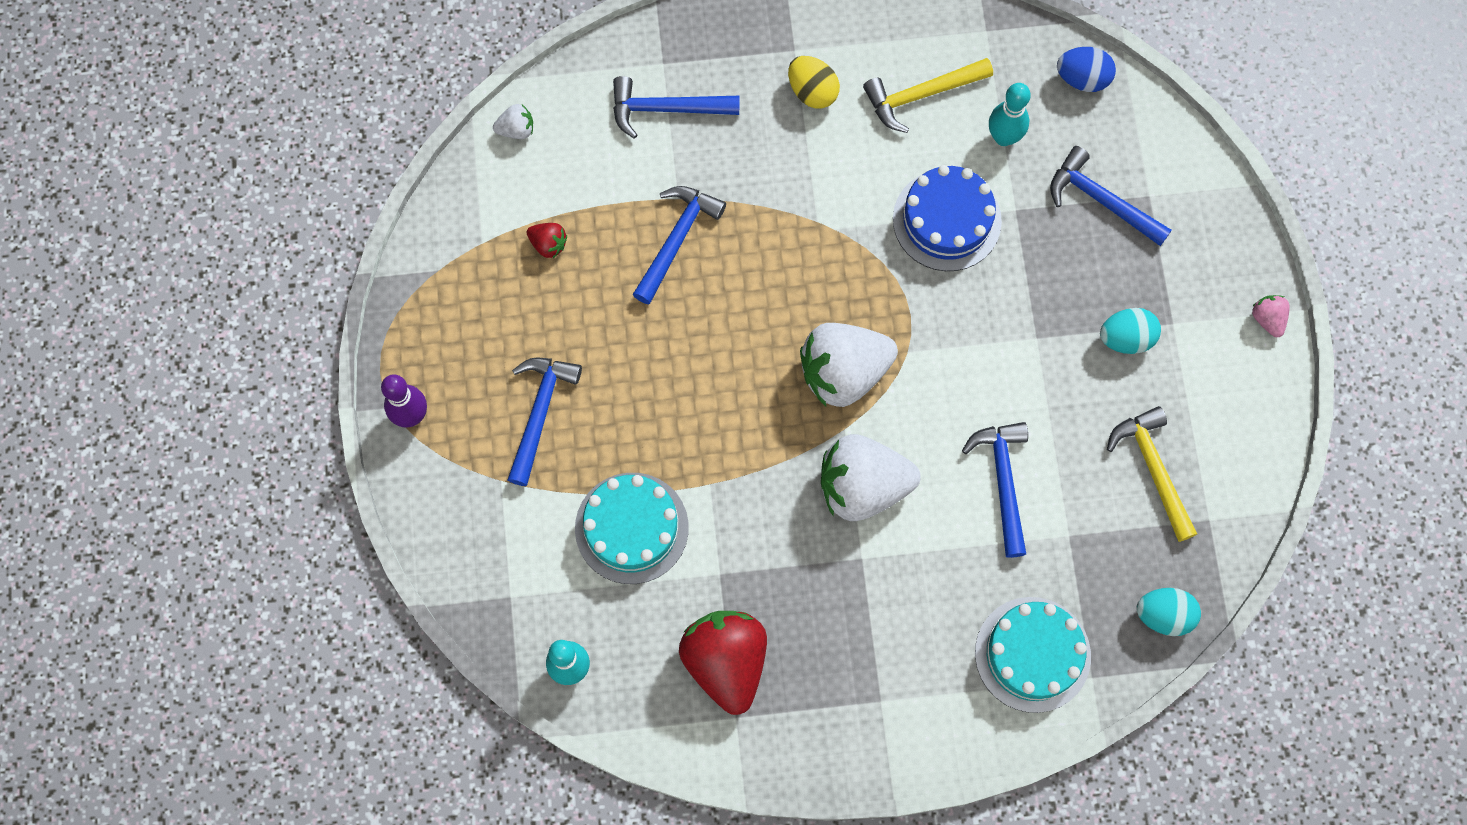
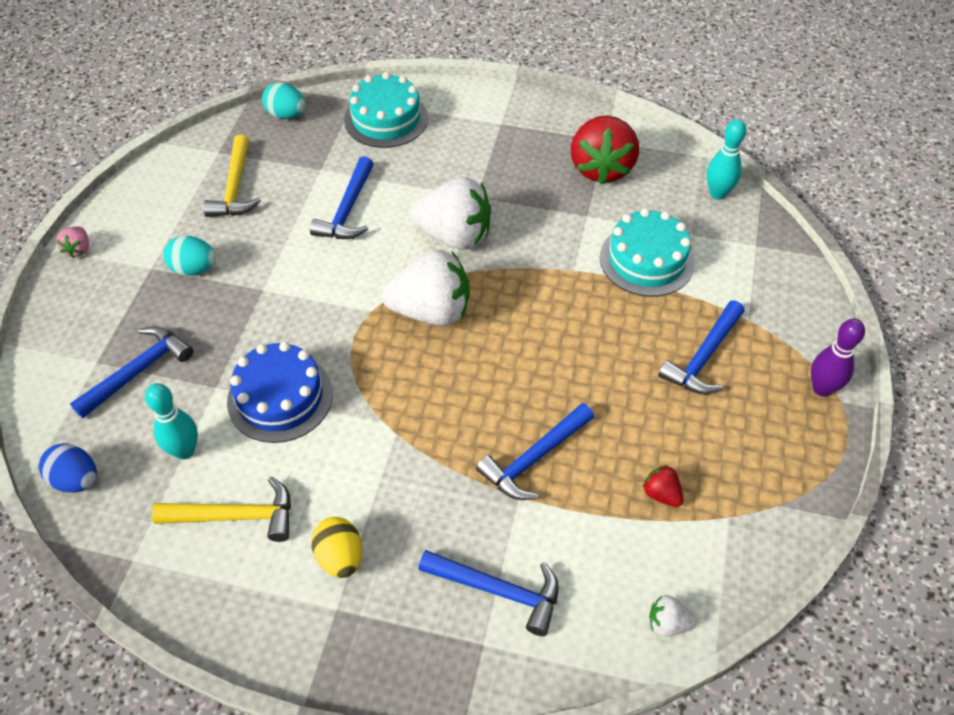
camera: 160 degrees left, 20 degrees down
blue hammer [1050,146,1172,246] -> blue hammer turned 105 degrees counterclockwise [70,326,193,418]

